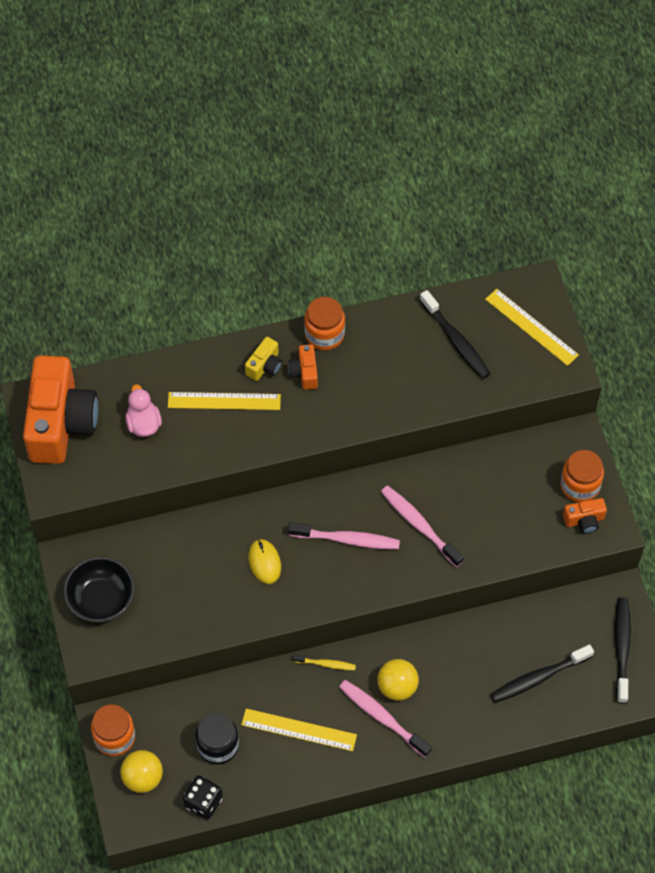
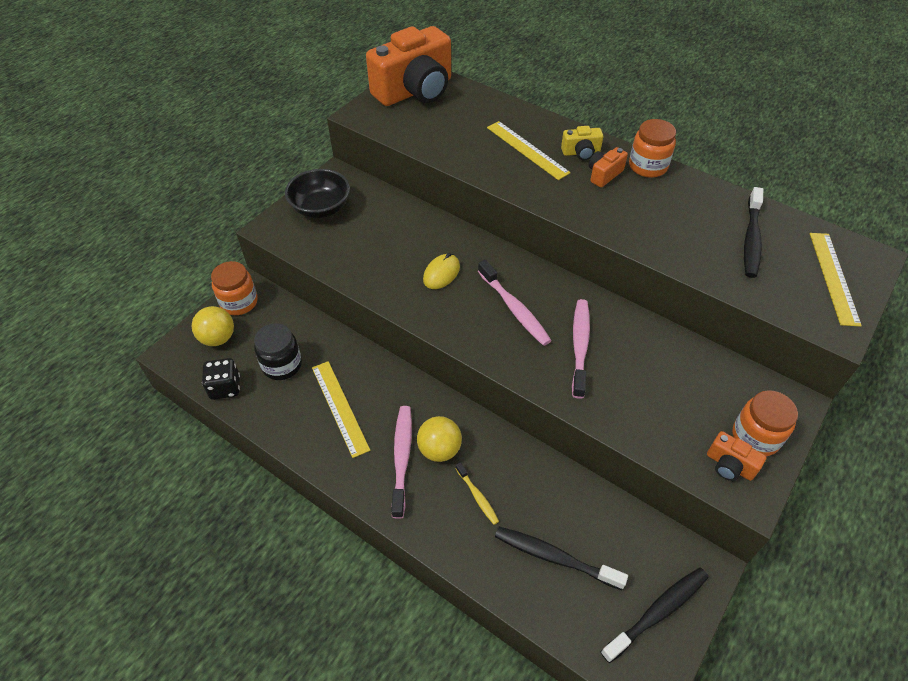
camera: 50 degrees right, 10 degrees down
pink duck [125,384,162,437] -> none
yellow toothbrush [292,654,356,670] -> yellow toothbrush moved to [455,462,499,525]

